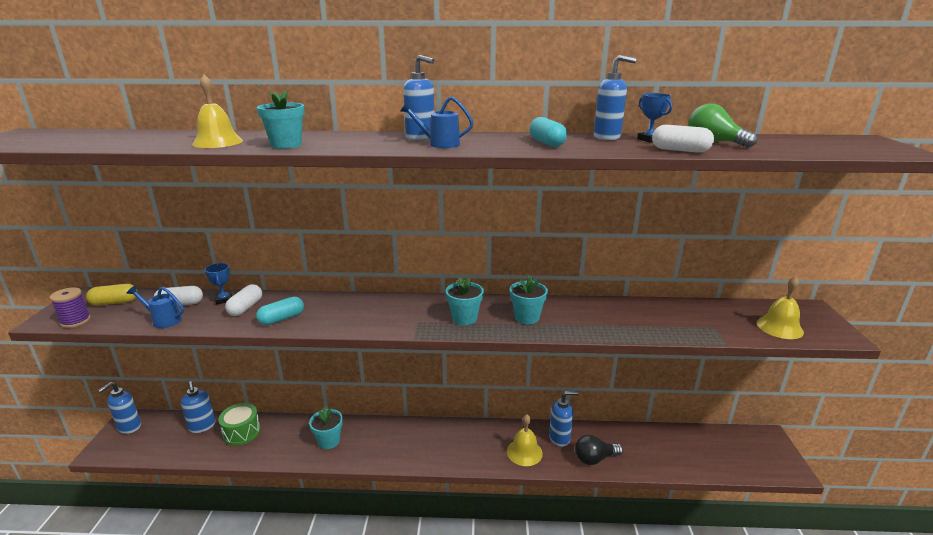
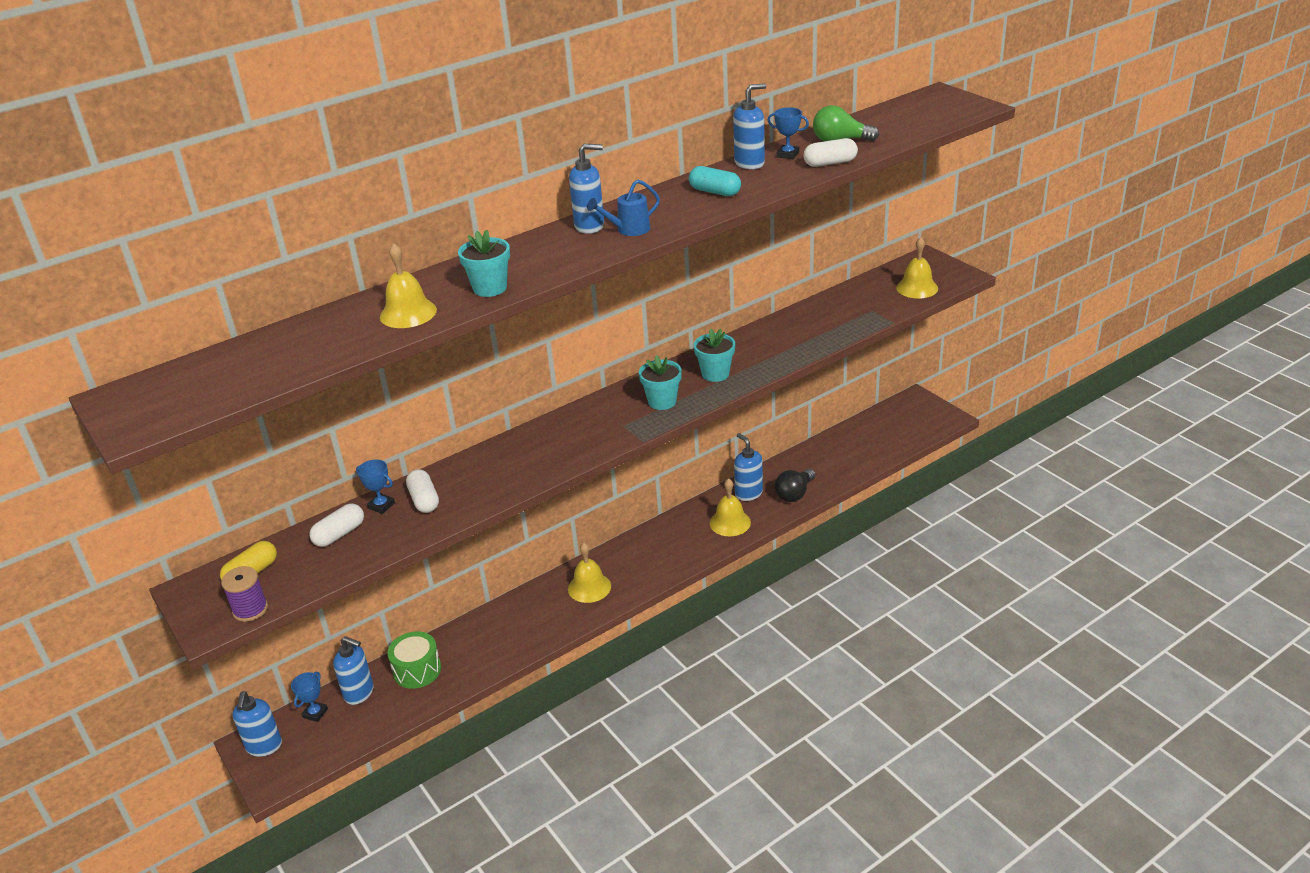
camera: 35 degrees left, 10 degrees up
blue watering can [127,286,184,328] -> none
turquoise capsule [256,297,304,325] -> none
turquoise flower pot [309,407,343,449] -> none
blue soap dispenser [549,391,578,447] -> blue soap dispenser turned 75 degrees counterclockwise [734,433,763,501]
none -> blue trophy [291,672,328,722]
none -> yellow bell [568,543,611,603]

